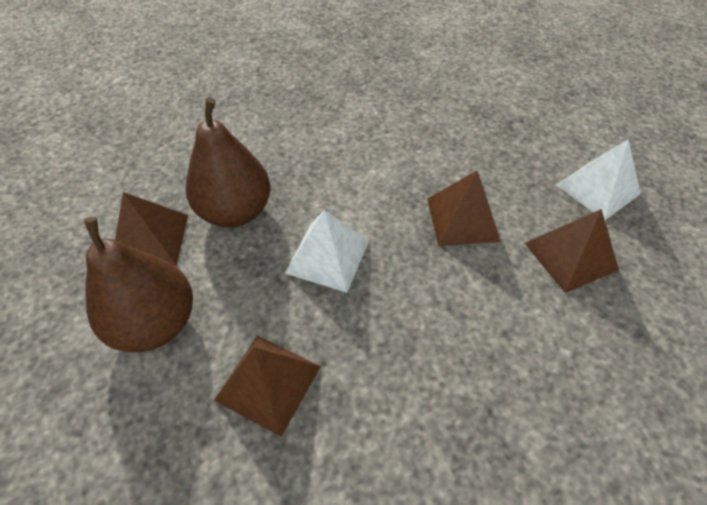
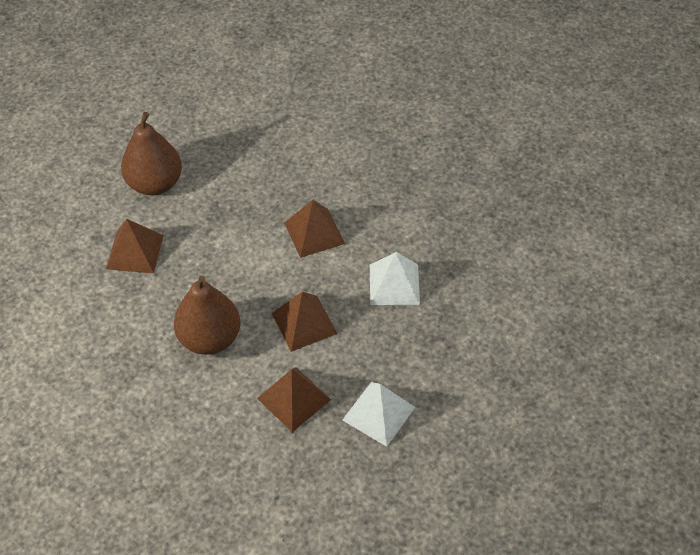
camera: 70 degrees right, 0 degrees up
brown pyramid [115,192,188,266] -> brown pyramid moved to [284,200,345,258]
brown pear [186,98,270,227] -> brown pear moved to [174,276,240,355]
white pyramid [285,210,369,293] -> white pyramid moved to [370,252,420,305]

